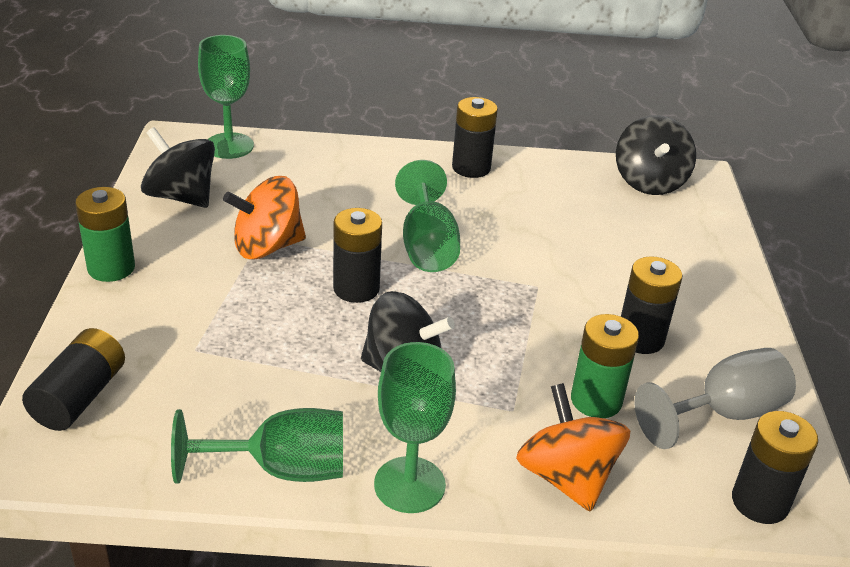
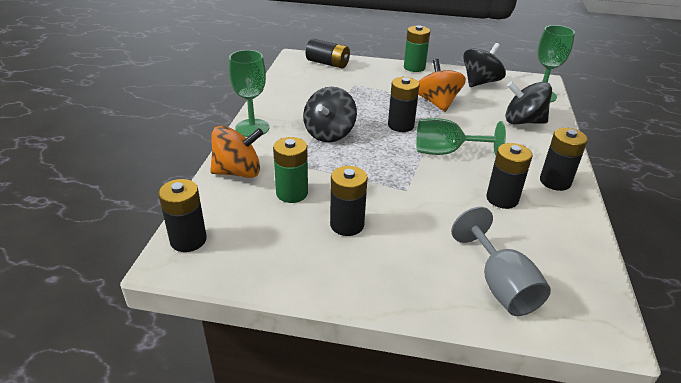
camera: 100 degrees right, 0 degrees up
green goblet [171,408,343,483] -> none
black spinning top [616,115,696,195] -> black spinning top moved to [505,81,552,124]
grey goblet [634,348,796,449] -> grey goblet moved to [451,207,551,316]
none -> black battery [486,143,532,209]

